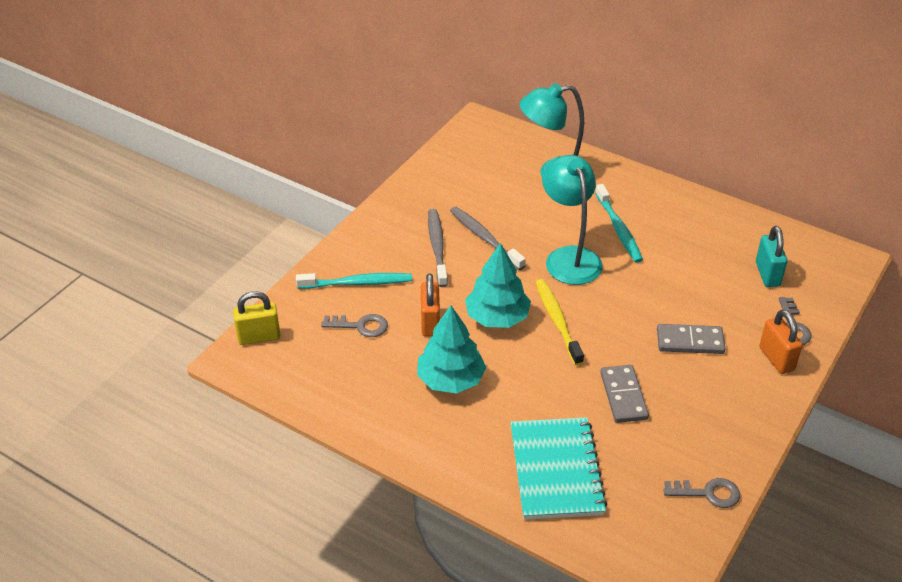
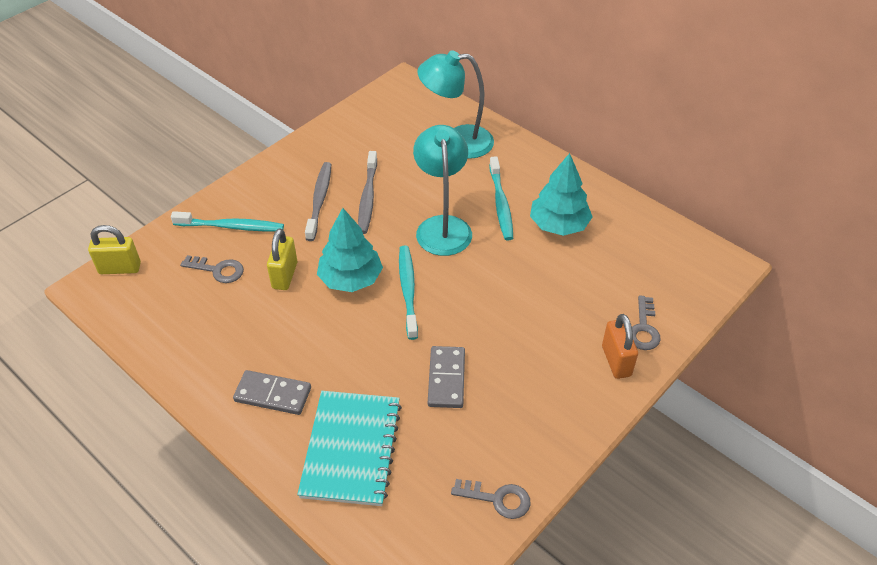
camera: 10 degrees right, 5 degrees up
turquoise tree [417,305,486,394] -> turquoise tree moved to [530,153,592,236]
orange padlock [421,273,440,337] -> yellow padlock [267,228,297,290]
grey toothbrush [450,207,526,270] -> grey toothbrush turned 150 degrees counterclockwise [358,151,377,234]
yellow toothbrush [536,279,584,365] -> turquoise toothbrush [399,245,418,340]
grey domino [657,324,726,354] -> grey domino moved to [233,370,311,415]
turquoise padlock [756,226,787,287] -> none

